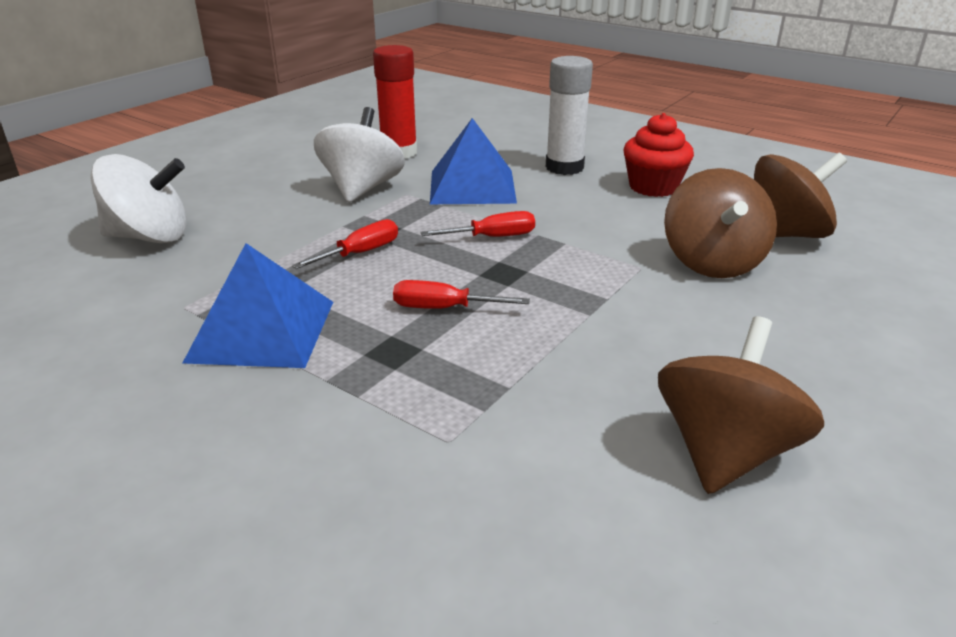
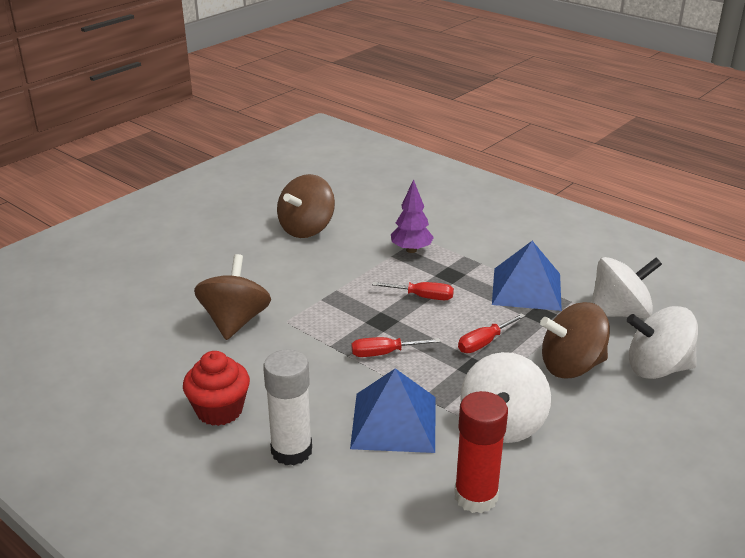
camera: 175 degrees left, 0 degrees up
brown spinning top [754,153,847,238] -> brown spinning top moved to [540,302,610,378]
none -> purple tree [391,179,434,253]
none -> white spinning top [591,257,662,318]

